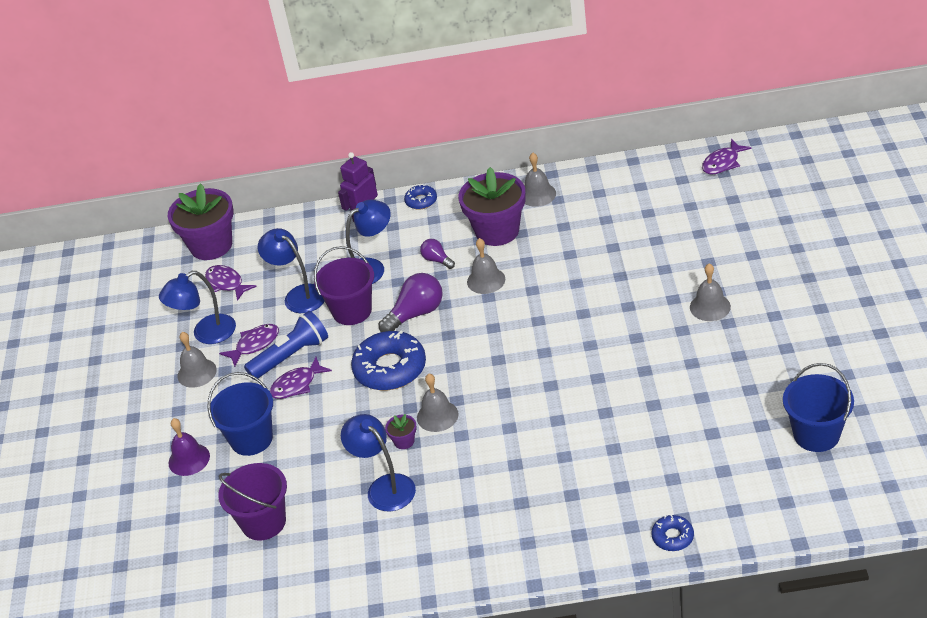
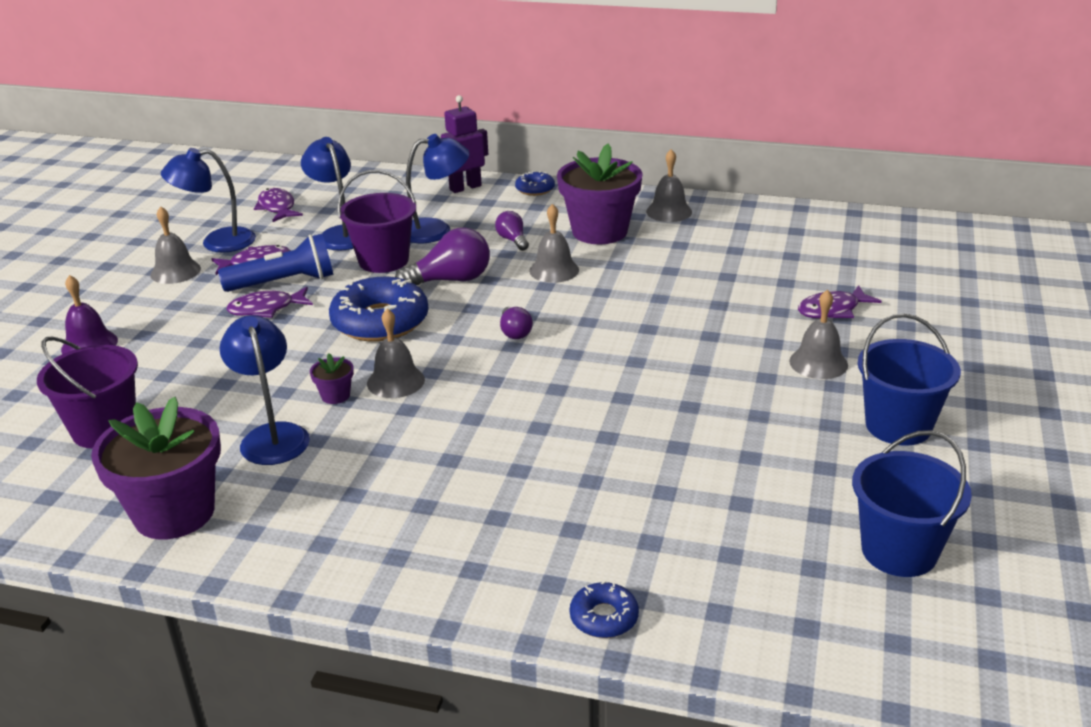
camera: 15 degrees right, 10 degrees down
purple flower pot [168,183,234,260] -> purple flower pot moved to [91,397,221,540]
blue bucket [208,372,273,456] -> blue bucket moved to [858,313,961,446]
purple fish [702,139,751,174] -> purple fish moved to [798,285,882,319]
none -> purple light bulb [500,307,533,339]

